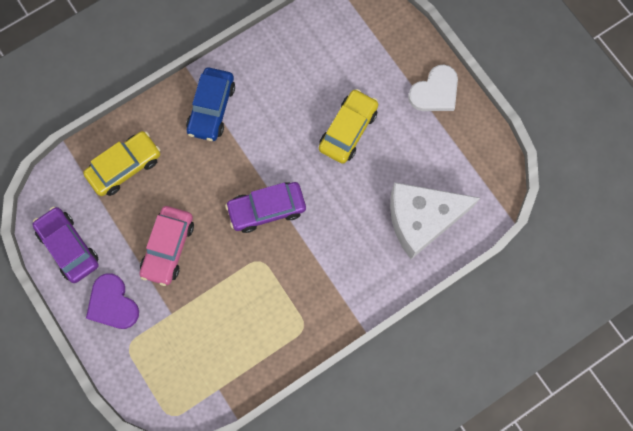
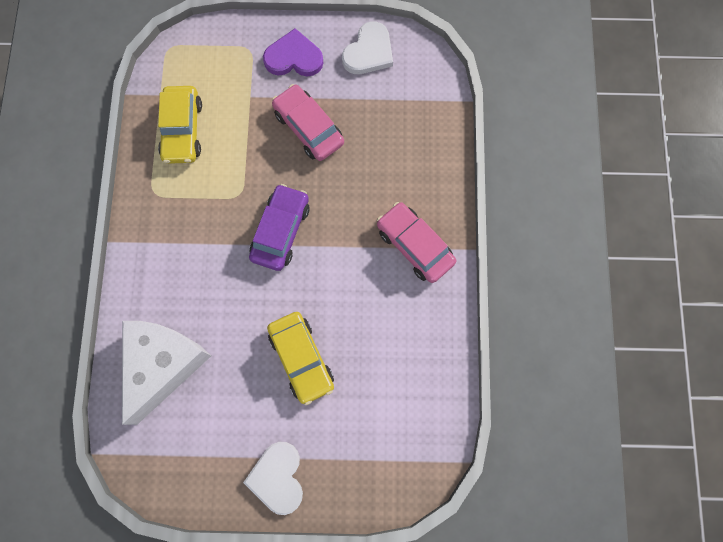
camera: 125 degrees right, 0 degrees up
purple car [32,207,99,283] -> white heart [342,21,393,74]
yellow car [83,131,160,196] -> yellow car moved to [158,86,202,164]
blue car [186,68,235,141] -> pink car [377,202,456,283]

